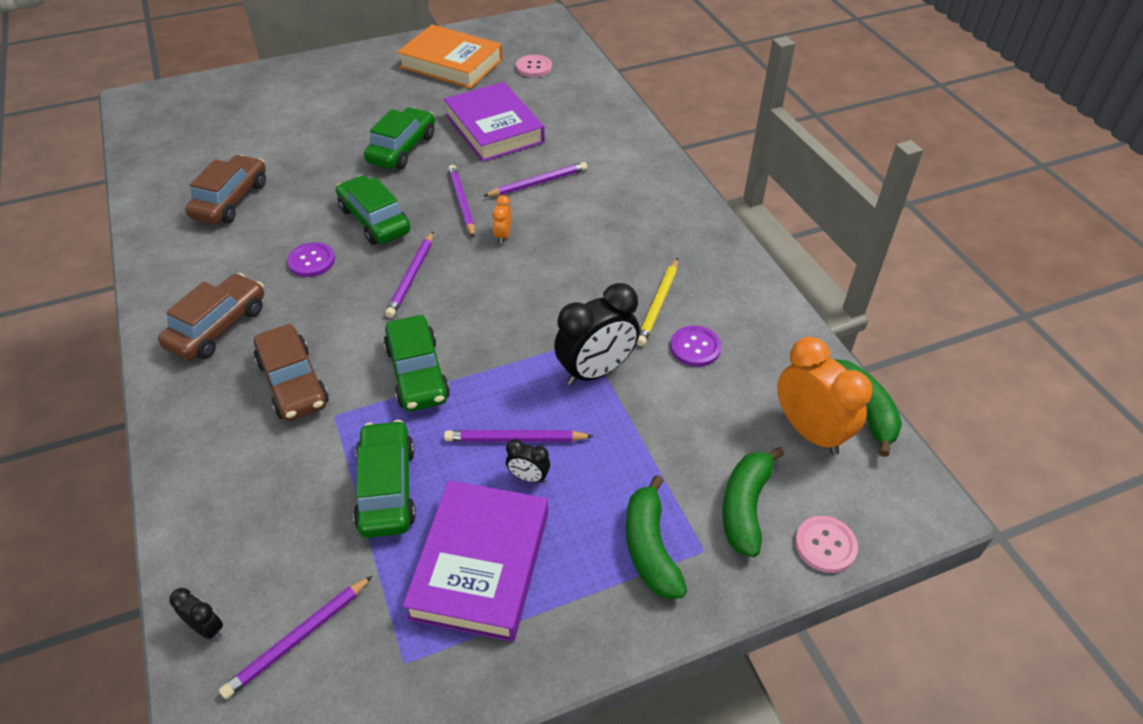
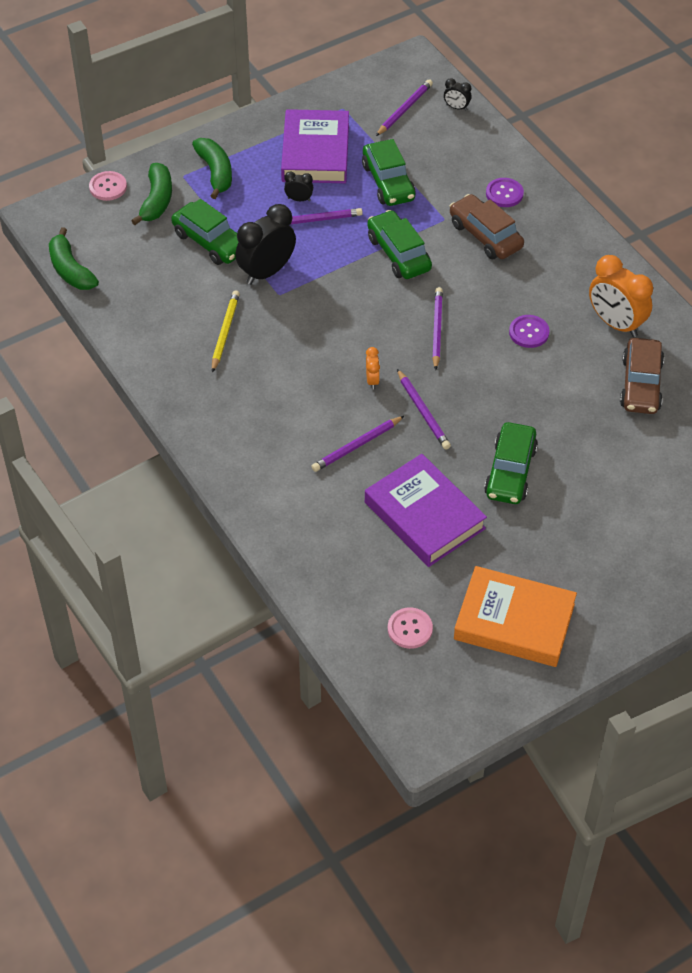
camera: 170 degrees right, 5 degrees up
brown car [158,273,264,360] -> none
green car [336,175,410,245] -> green car moved to [171,199,239,265]
purple button [670,326,721,367] -> purple button moved to [486,178,524,207]
orange clock [777,337,872,455] -> orange clock moved to [589,255,653,337]

